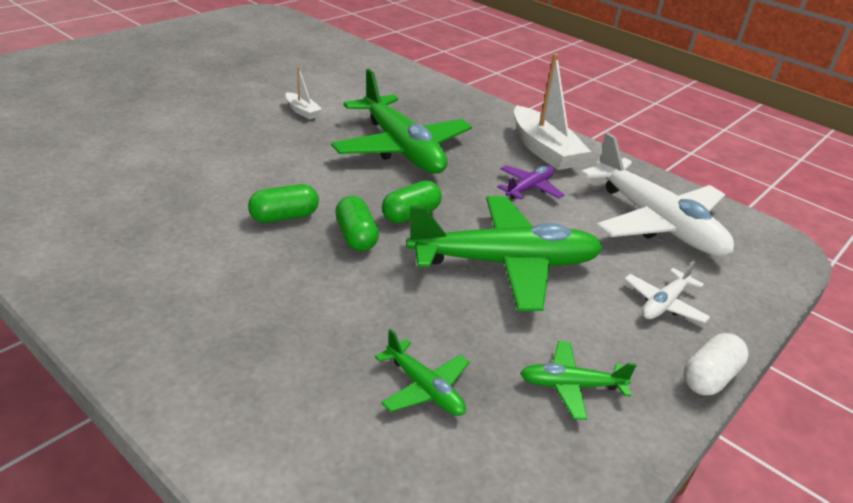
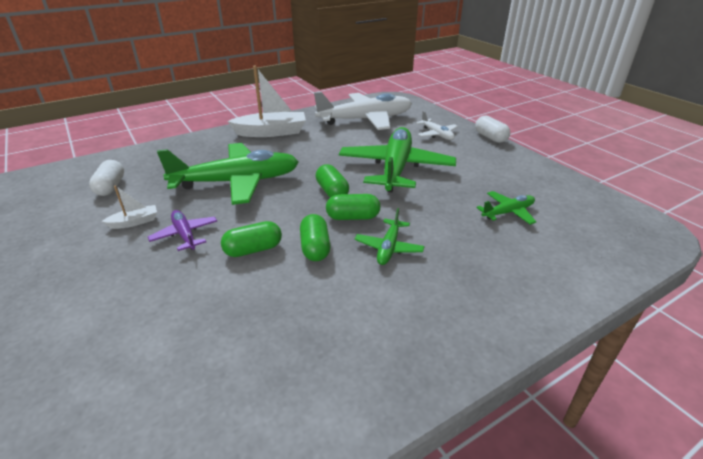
camera: 70 degrees left, 0 degrees up
purple plane [497,165,564,199] -> purple plane moved to [148,210,217,251]
green plane [520,341,637,420] -> green plane moved to [355,208,425,265]
none -> white capsule [89,160,124,196]
none -> green capsule [221,221,282,257]

